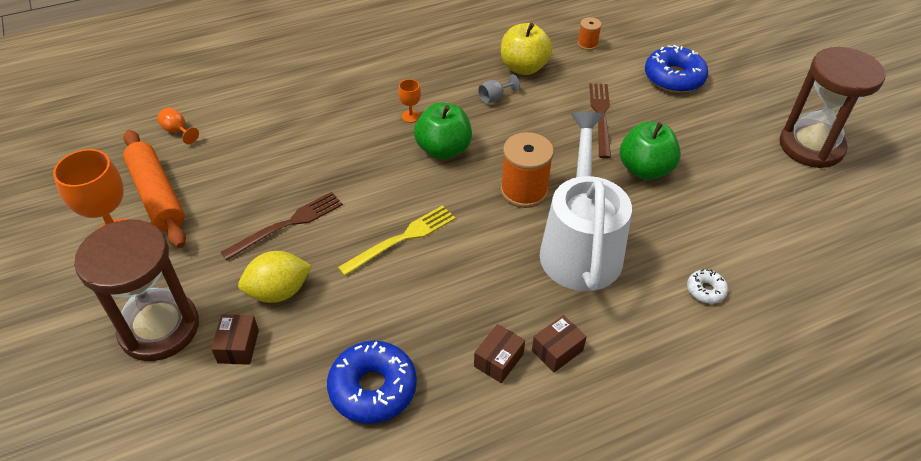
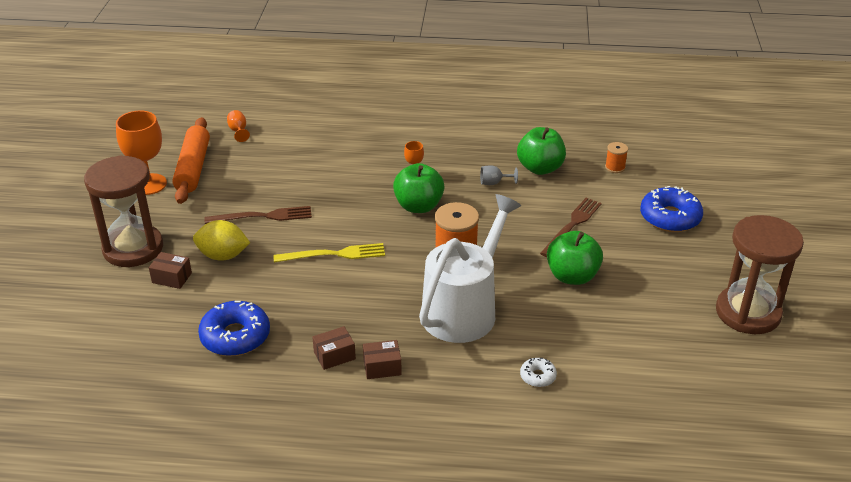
camera: 30 degrees right, 10 degrees down
brown box [211,314,259,365] -> brown box turned 75 degrees clockwise [149,252,192,289]
yellow apple [501,23,553,75] -> green apple [517,127,566,175]

